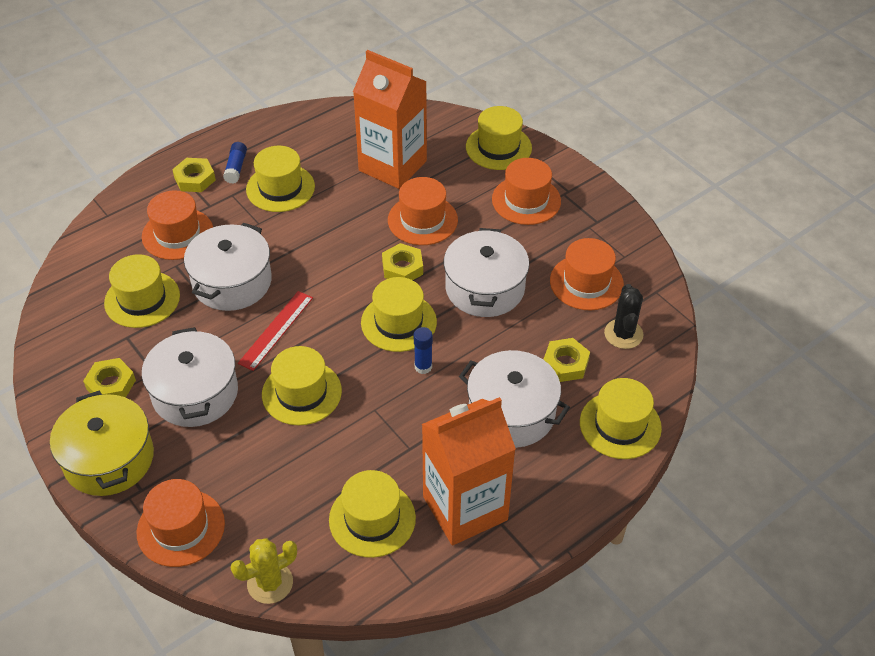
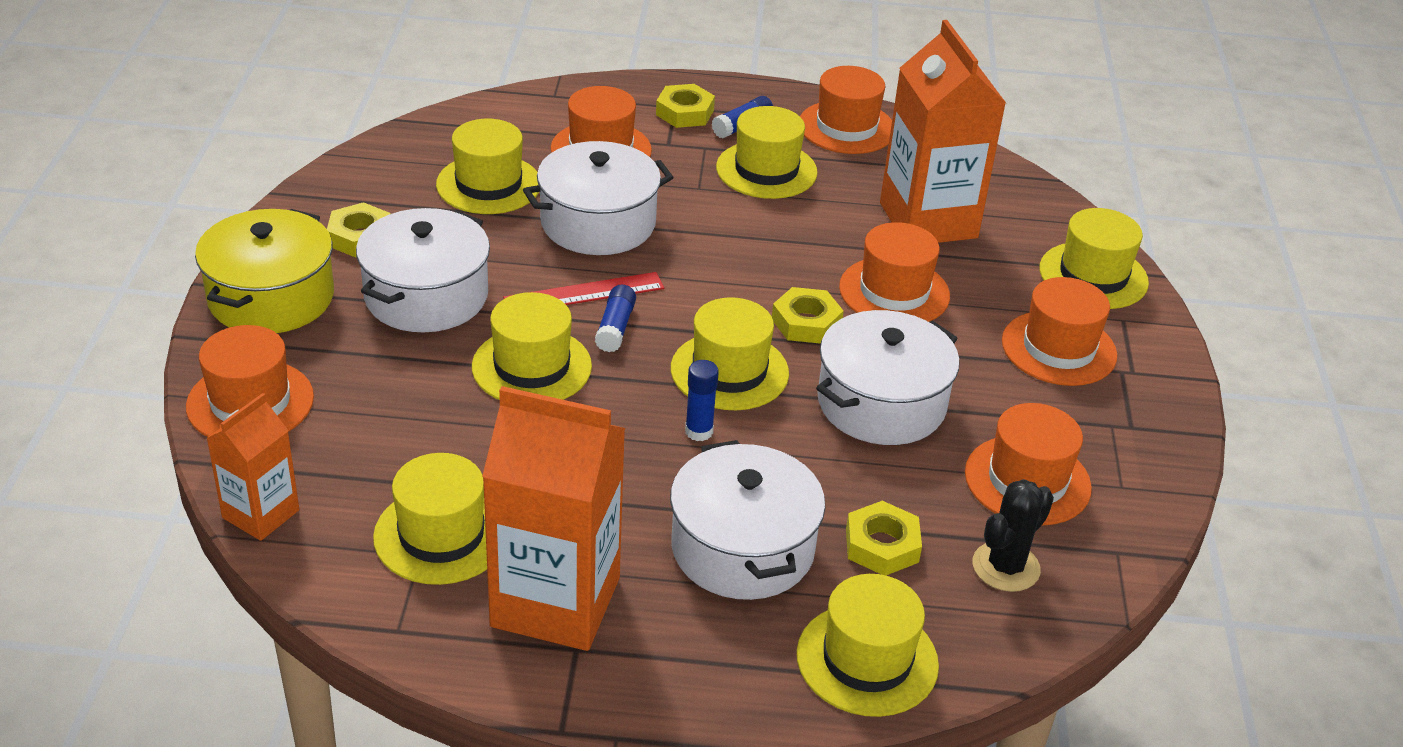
camera: 40 degrees right, 10 degrees down
yellow cactus [231,538,297,604] -> orange carton [206,393,299,541]
none -> blue glue stick [595,285,636,352]
none -> orange hat [800,66,892,154]

